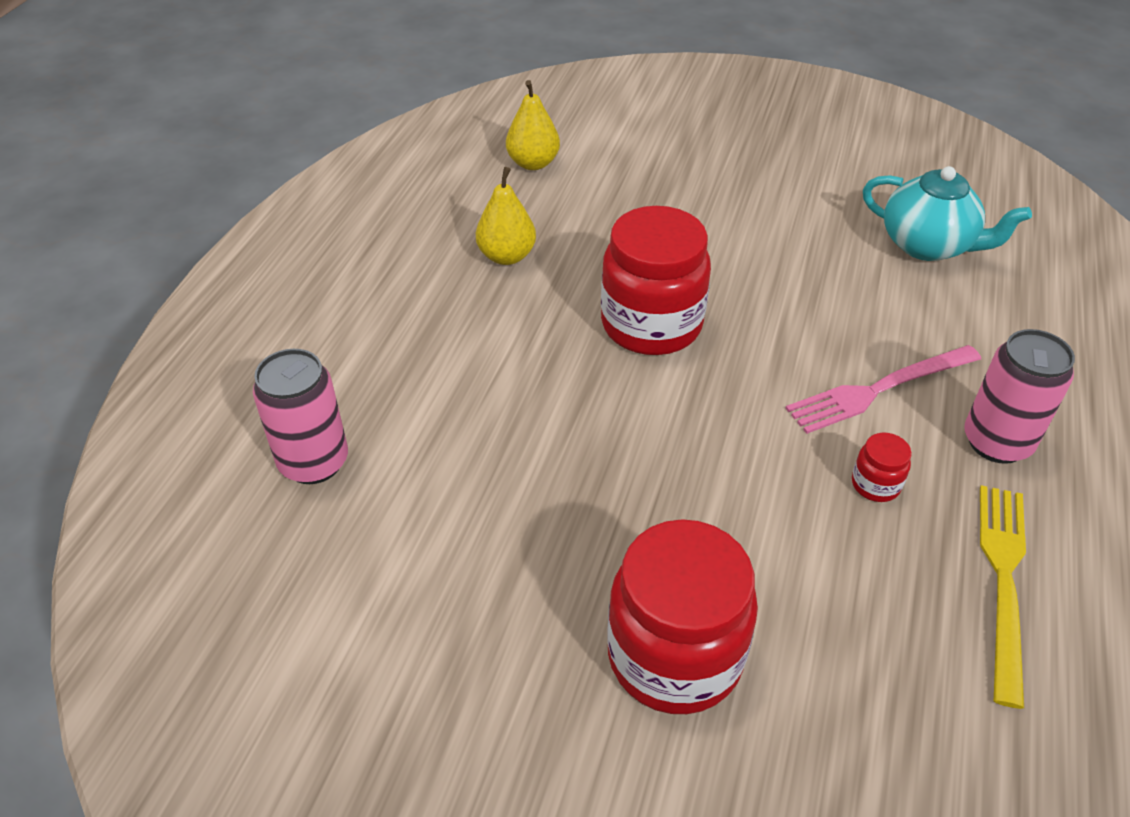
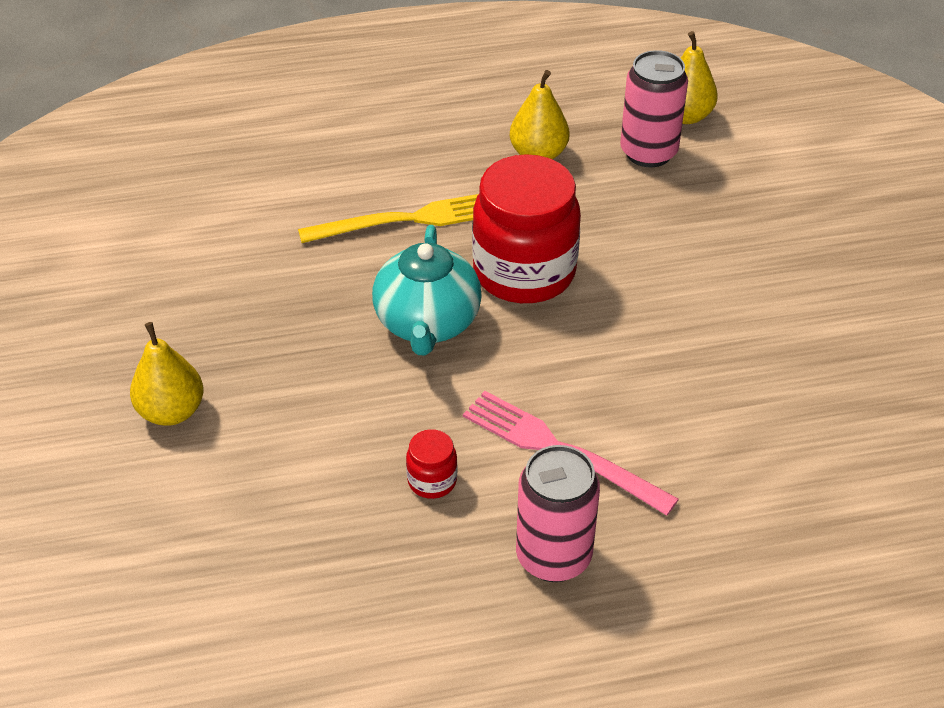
camera: 60 degrees right, 0 degrees up
pink can [253,349,348,484] -> pink can moved to [620,50,688,167]
red jar [607,519,758,714] -> yellow pear [130,322,204,426]
turquoise teapot [863,166,1032,261] -> turquoise teapot moved to [372,225,482,355]
yellow fork [980,485,1026,709] -> yellow fork moved to [298,194,478,243]

